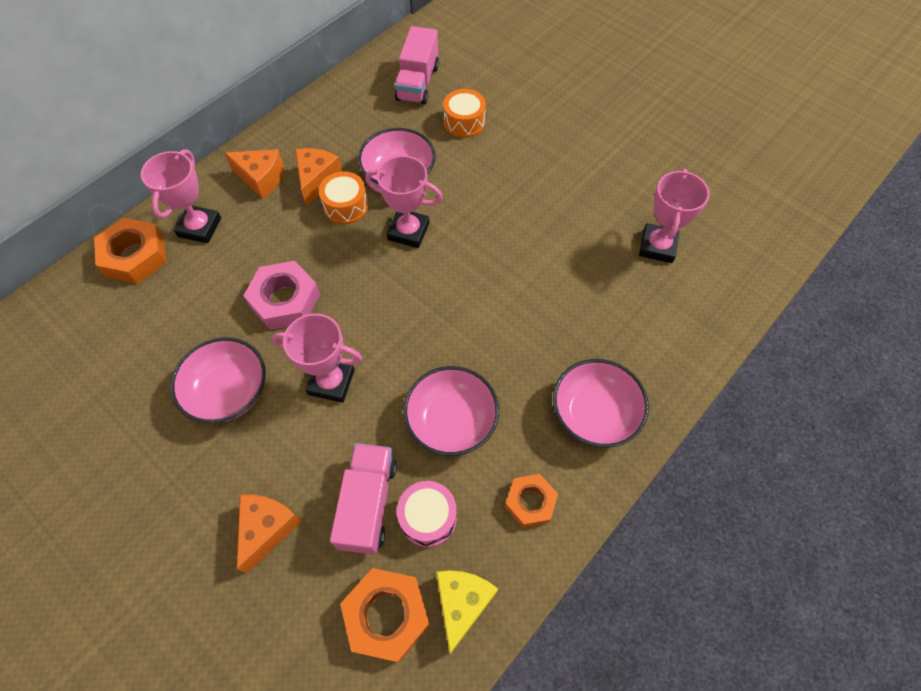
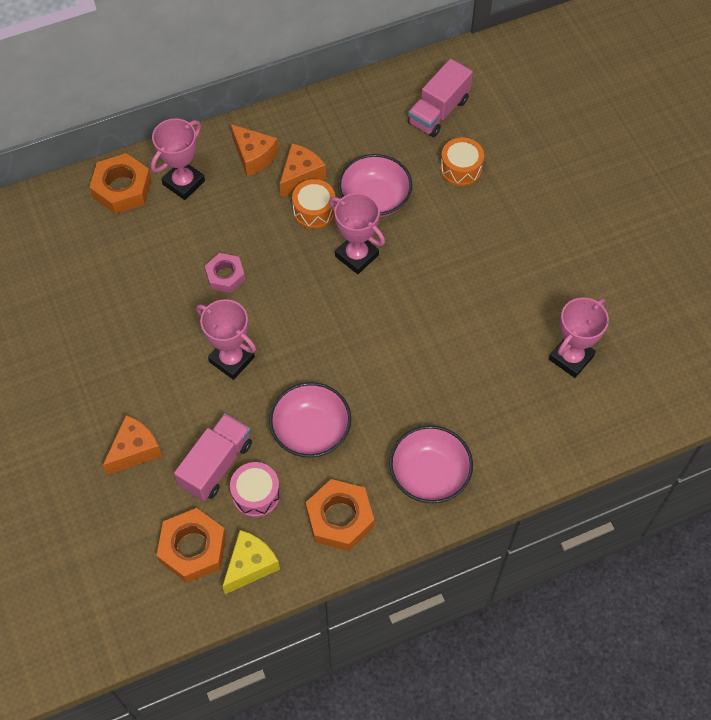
camera: 25 degrees right, 0 degrees up
pink bowl [170,337,266,423] -> none
pink nut [243,261,320,330] -> pink nut [205,253,245,293], size x0.64
orange nut [505,474,558,528] -> orange nut [306,479,374,551], size x1.55

